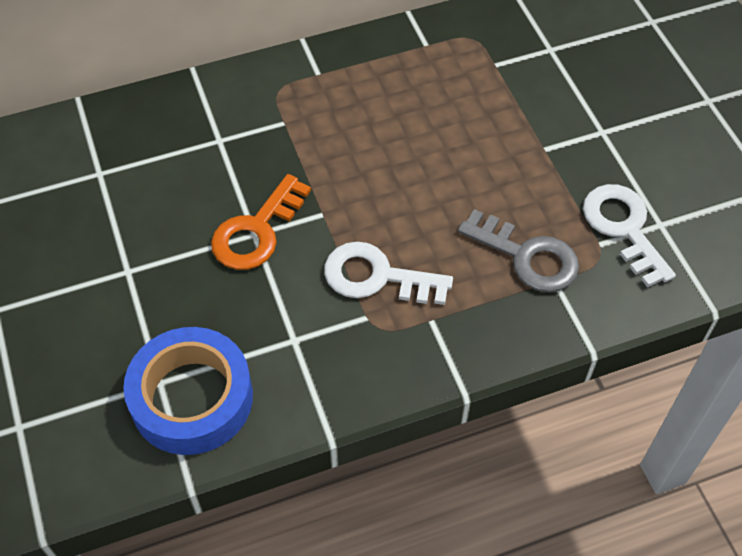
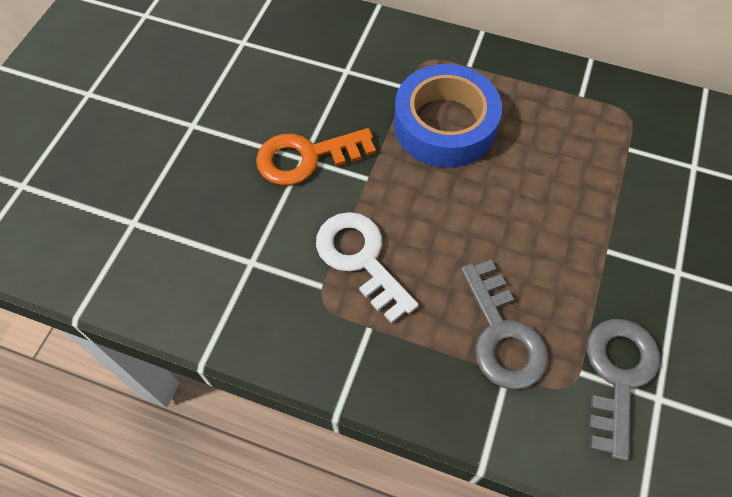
camera: 40 degrees right, 5 degrees up
blue tape [123,327,253,455] -> blue tape moved to [394,64,502,168]
white key [583,184,676,288] -> grey key [586,319,660,461]

